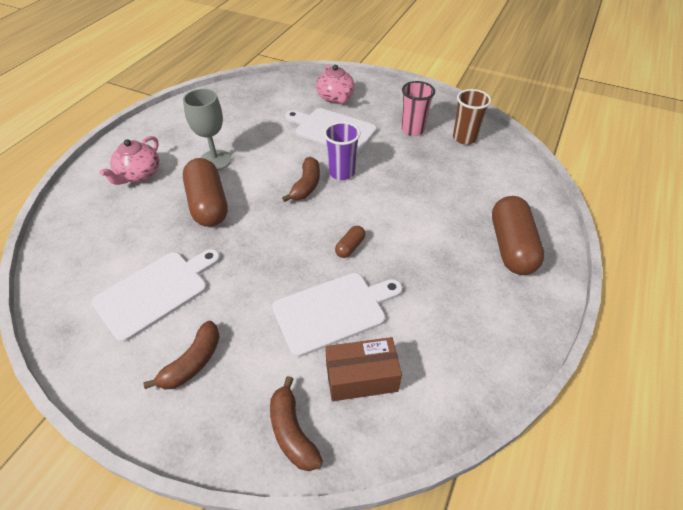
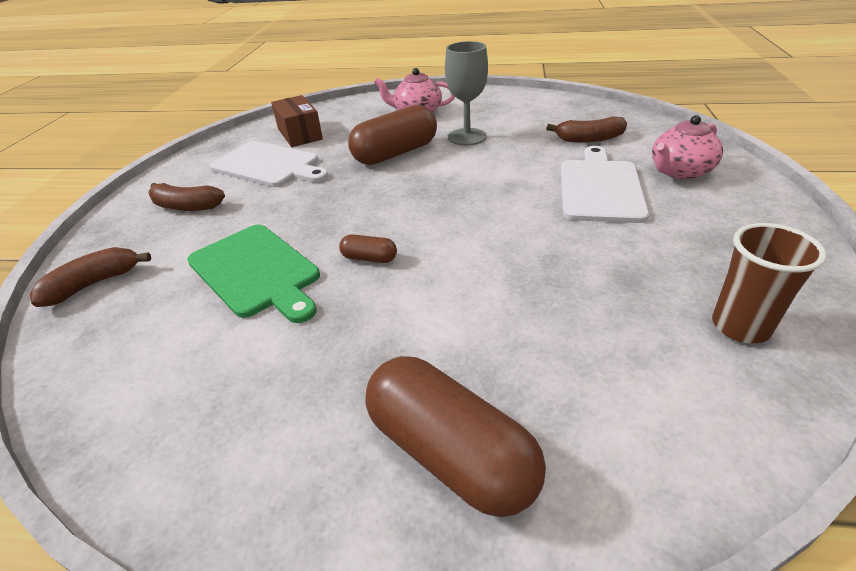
camera: 75 degrees right, 10 degrees down
white cutting board [272,273,402,357] -> green cutting board [187,225,320,323]
brown banana [282,157,320,202] -> brown banana moved to [546,116,627,143]
purple cup [324,122,360,180] -> none
brown box [325,337,402,401] -> brown box moved to [271,95,323,147]
pink cup [401,81,435,136] -> none
brown capsule [492,196,545,275] -> brown capsule turned 60 degrees clockwise [365,356,546,517]

